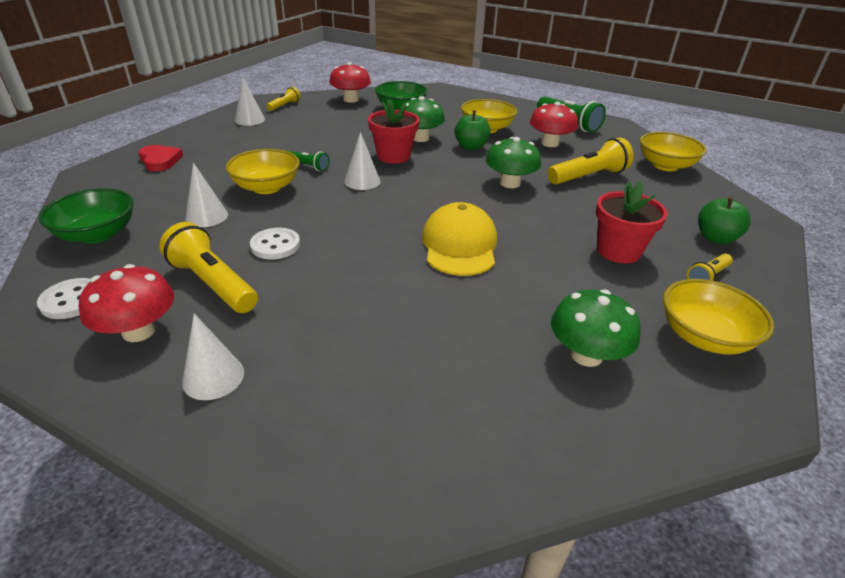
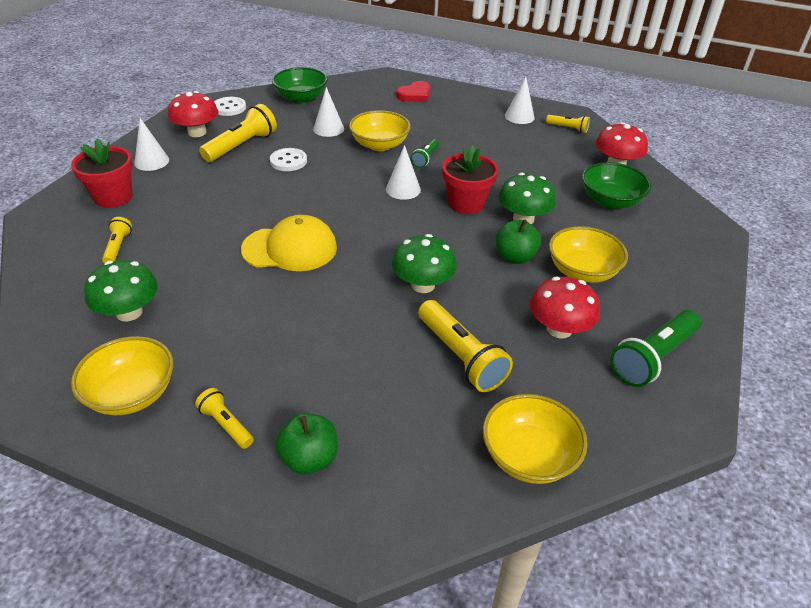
camera: 85 degrees right, 5 degrees up
red flower pot [596,181,668,263] -> red flower pot moved to [71,138,133,208]
none -> yellow flashlight [102,217,132,263]

